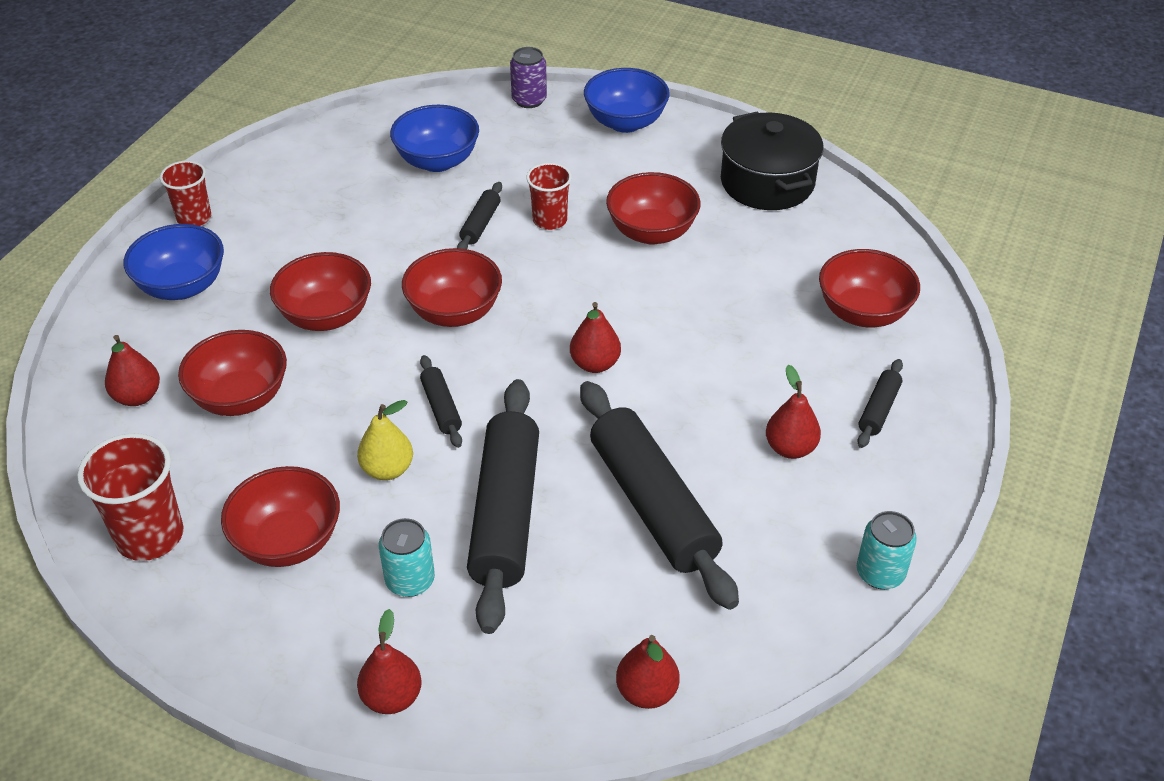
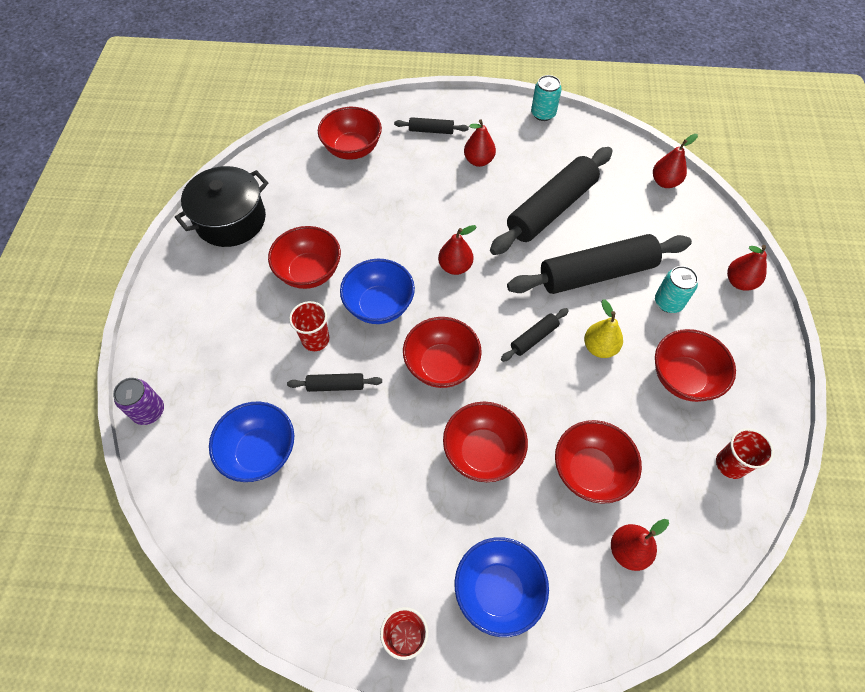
camera: 110 degrees left, 15 degrees up
red cup [77,433,183,561] -> red cup [716,428,774,479], size x0.64
blue bowl [584,68,670,133] -> blue bowl moved to [340,259,415,324]

